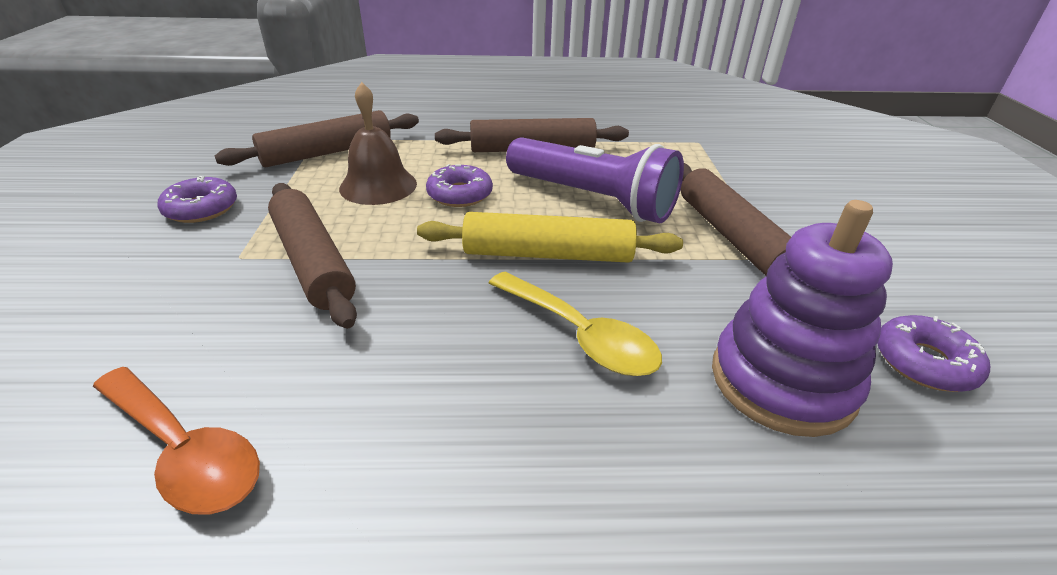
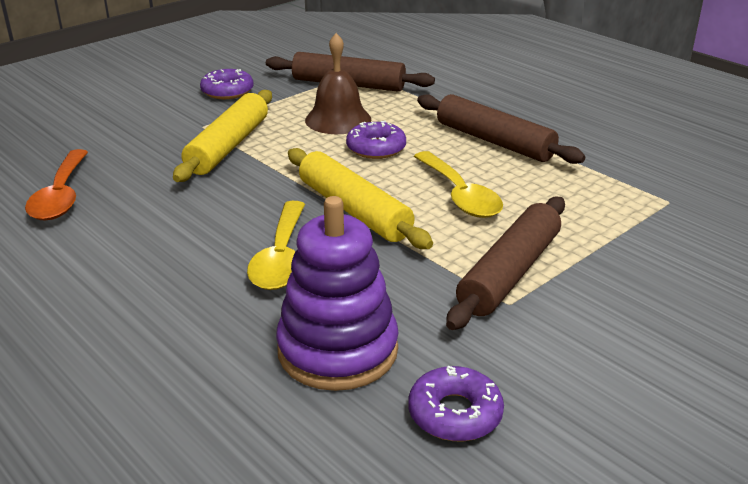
camera: 50 degrees right, 5 degrees down
brown rolling pin [268,183,357,329] -> yellow rolling pin [173,90,272,182]
purple flashlight [506,137,684,224] -> yellow spoon [414,151,503,218]

